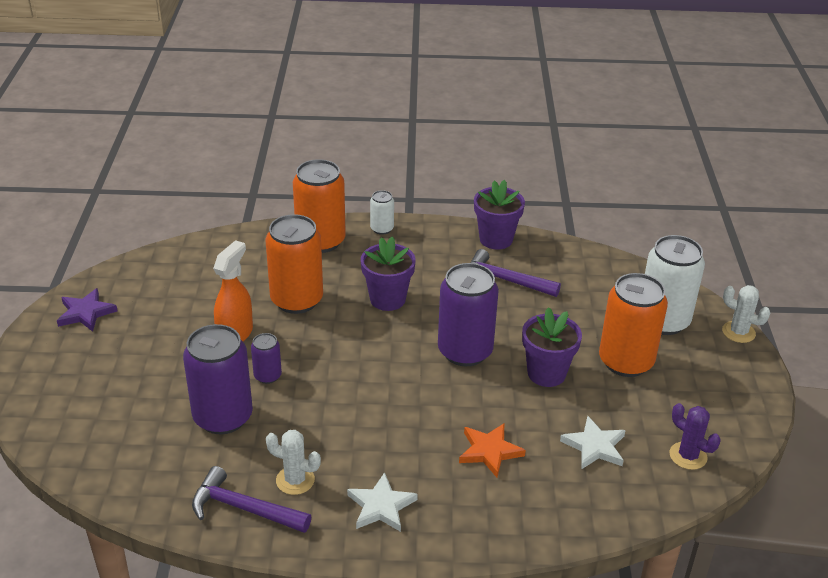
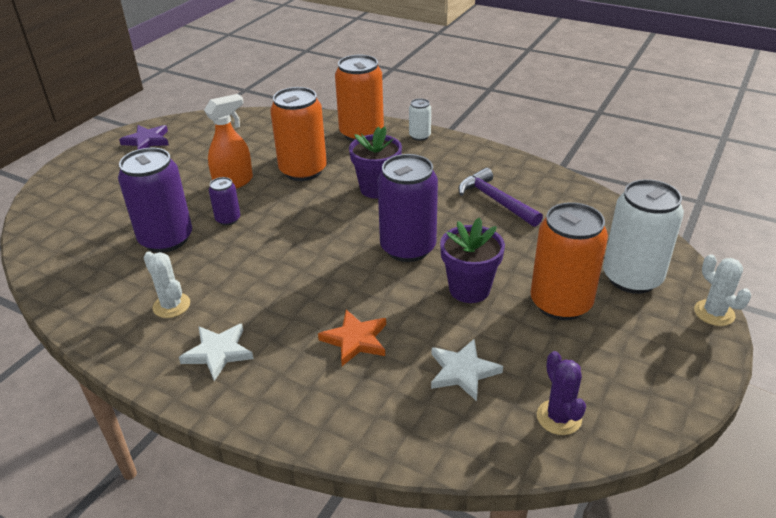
camera: 30 degrees right, 0 degrees up
purple hammer [192,466,312,533] -> none
purple flower pot [474,180,525,250] -> none

